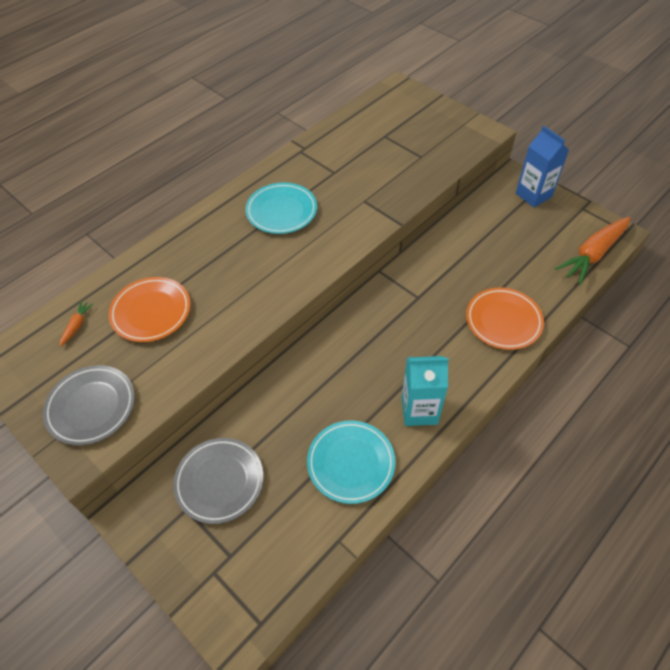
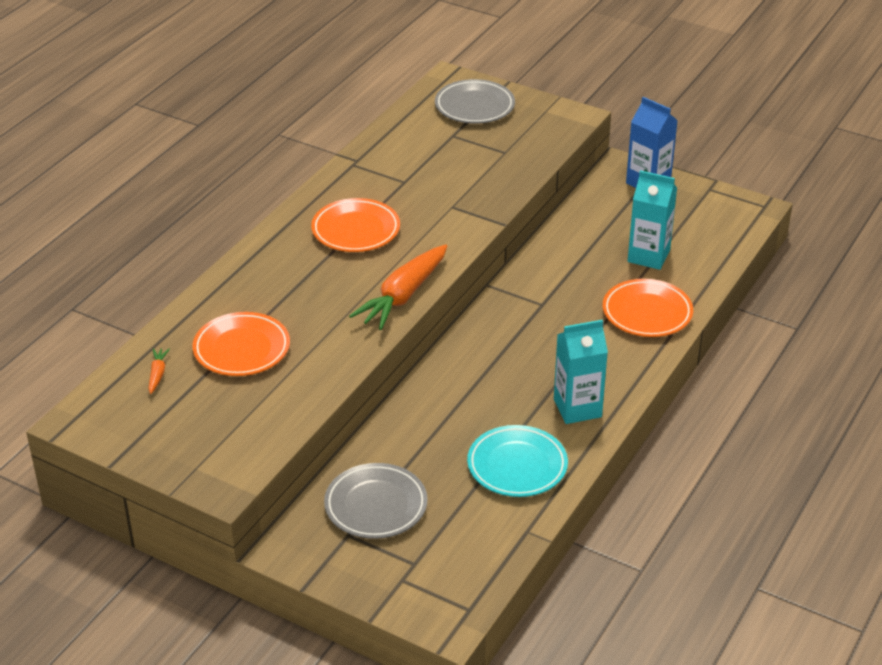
camera: 15 degrees left, 15 degrees down
grey plate [43,365,135,445] -> grey plate moved to [435,79,515,124]
turquoise plate [245,182,317,234] -> orange plate [311,198,400,252]
orange carrot [555,217,631,285] -> orange carrot moved to [349,244,447,330]
none -> turquoise carton [628,170,677,270]

